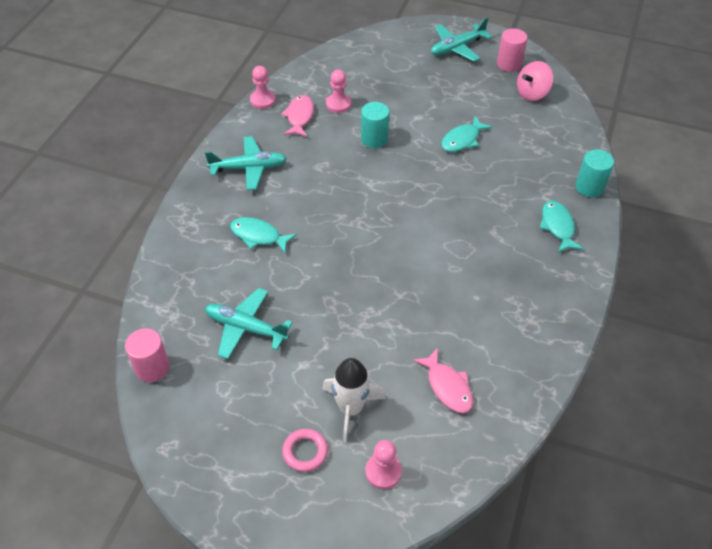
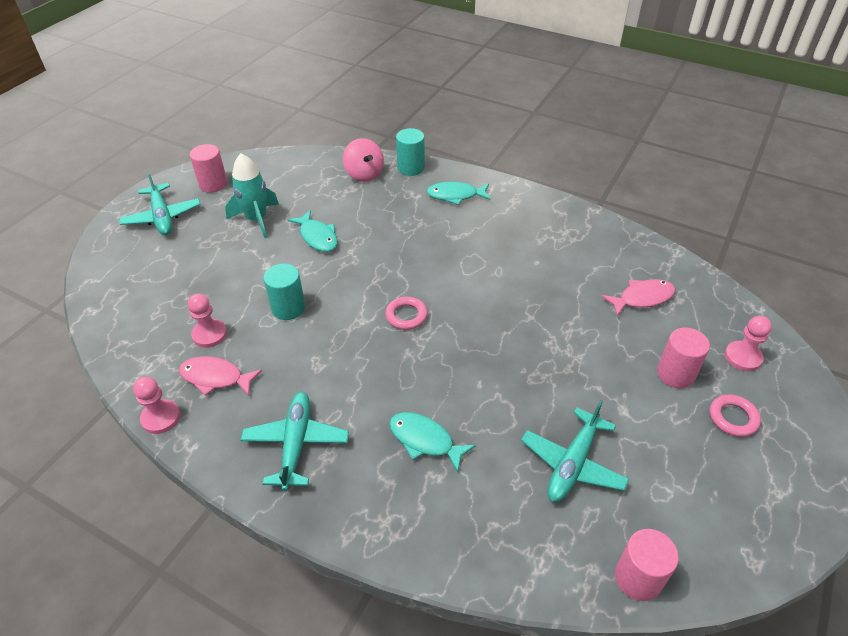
camera: 80 degrees left, 5 degrees down
turquoise fish [230,217,297,253] -> turquoise fish turned 90 degrees clockwise [389,412,476,473]
white rocket [322,358,386,443] -> pink cylinder [657,327,710,389]
pink spinning top [517,61,554,101] -> pink spinning top moved to [343,138,384,182]
none -> turquoise rocket [225,153,279,238]
none -> pink ring [385,297,428,330]

